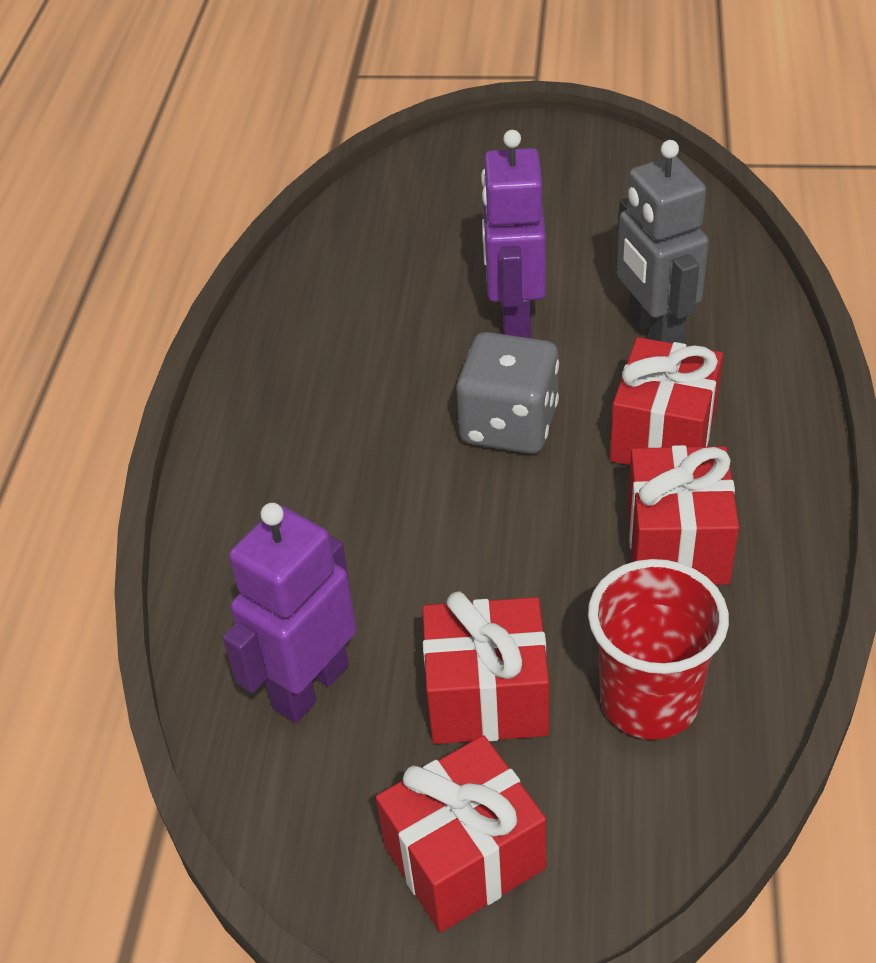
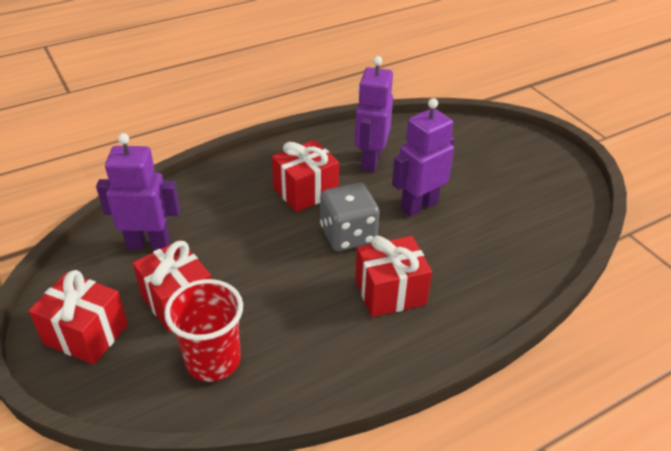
camera: 50 degrees right, 5 degrees down
grey robot [617,140,709,344] -> none
red gift [628,445,739,585] -> red gift moved to [272,140,339,212]
none -> purple robot [355,56,393,172]

